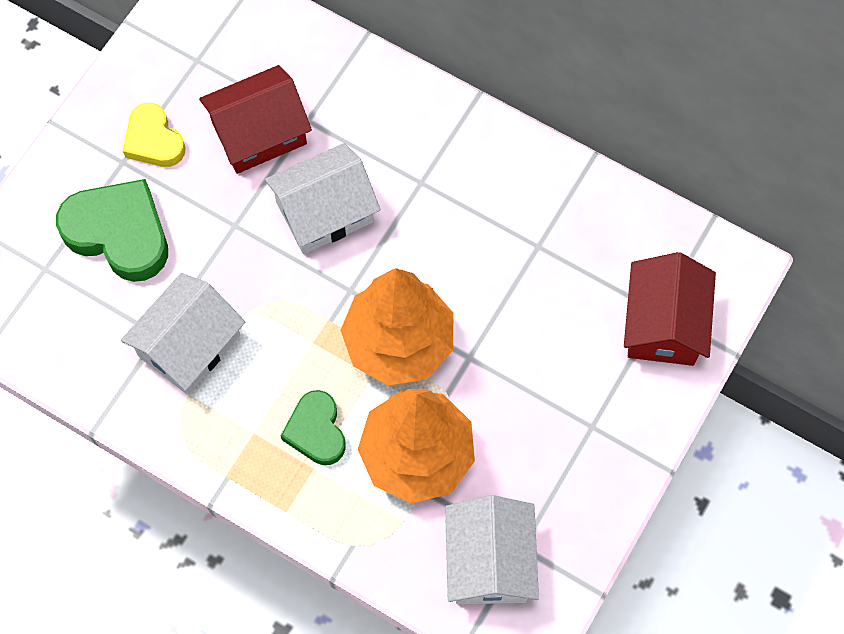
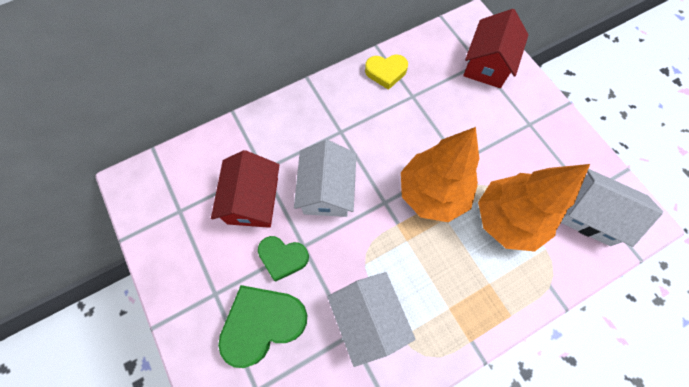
camera: 60 degrees left, 0 degrees up
yellow heart [123,103,186,167] -> yellow heart moved to [365,55,408,90]
green heart [281,390,346,465] -> green heart moved to [258,236,309,282]
red house [624,252,716,366] -> red house turned 75 degrees clockwise [463,9,528,88]

